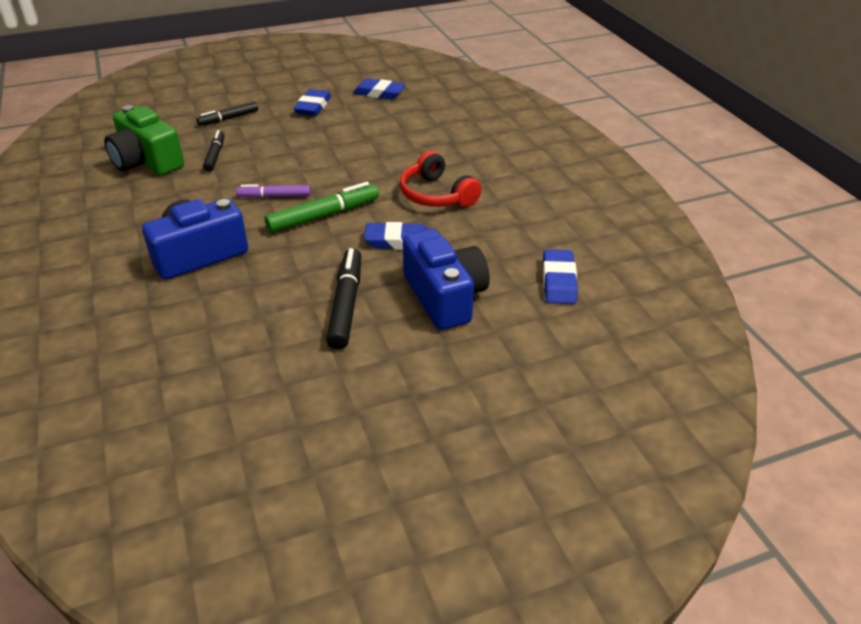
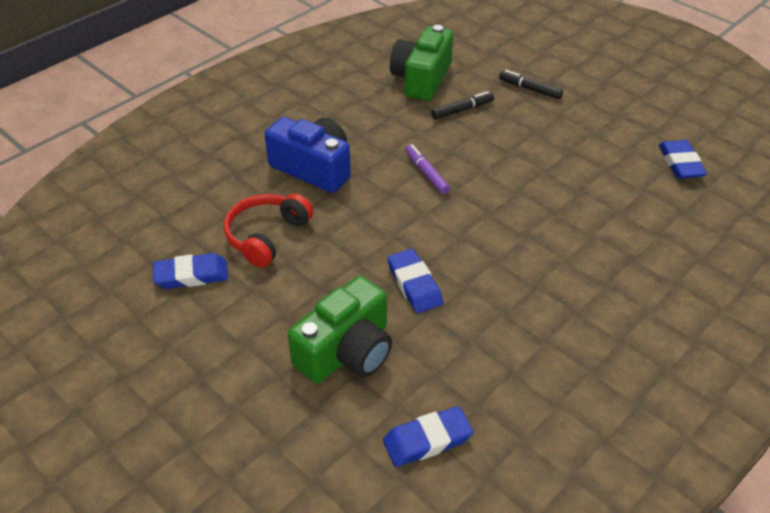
camera: 65 degrees right, 5 degrees up
green marker [265,182,379,233] -> none
blue eraser [293,89,331,116] -> blue eraser moved to [153,253,228,289]
black marker [326,248,361,350] -> none
red headphones [400,151,482,207] -> red headphones moved to [224,193,313,268]
blue camera [403,229,490,330] -> green camera [288,276,392,384]

